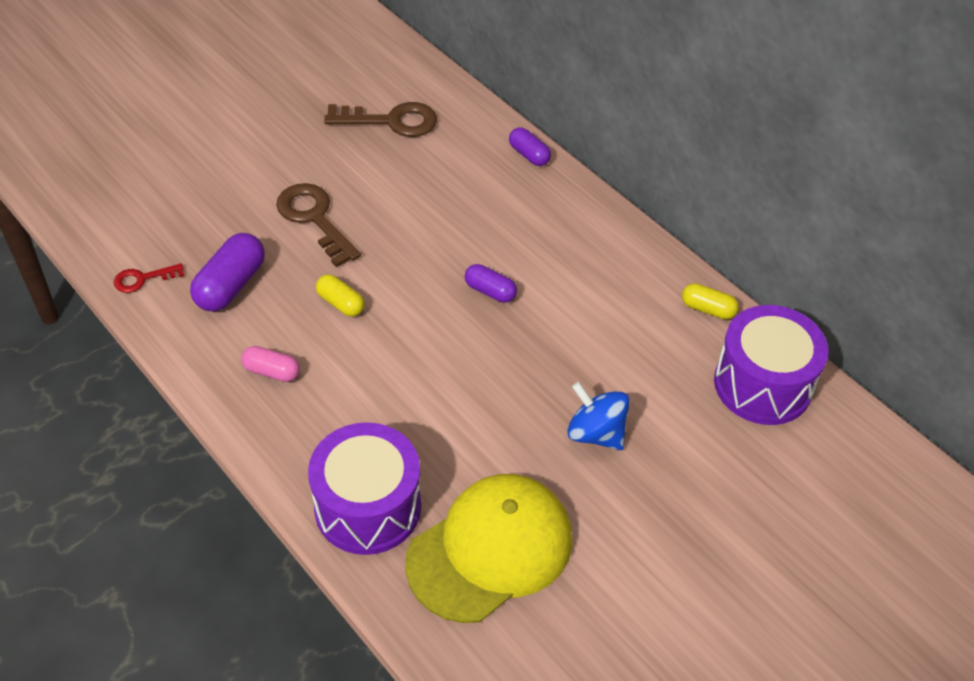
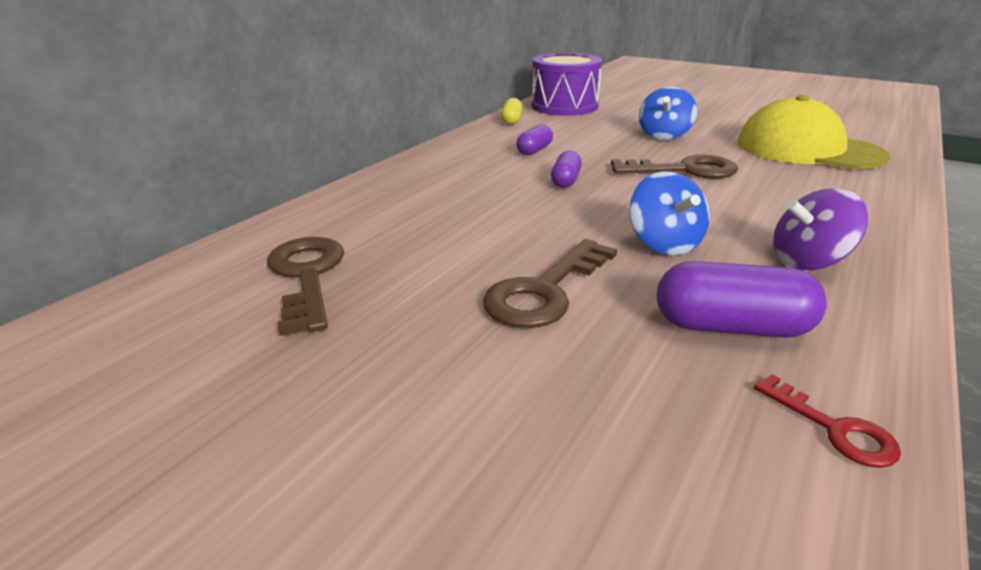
camera: 105 degrees left, 20 degrees down
pink capsule [241,346,300,382] -> purple spinning top [773,188,868,270]
purple drum [308,422,421,555] -> none
yellow capsule [316,274,364,317] -> blue spinning top [629,172,710,255]
purple capsule [509,127,551,166] -> purple capsule moved to [516,124,553,155]
none -> brown key [611,155,738,179]

